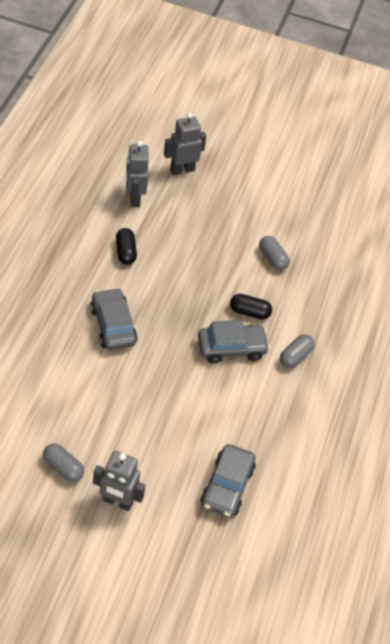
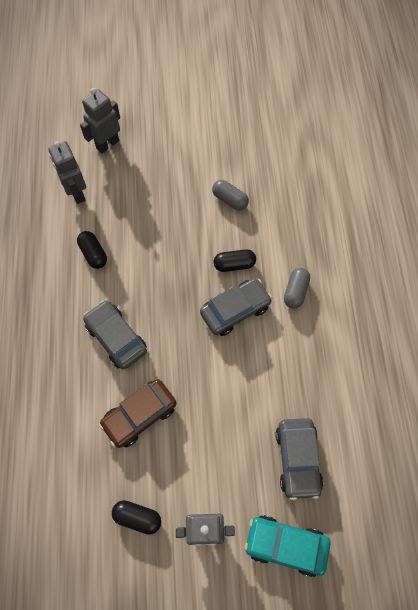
camera: 15 degrees left, 15 degrees up
grey capsule [43,443,84,482] -> black capsule [112,500,161,535]
none -> brown car [99,379,177,448]
none -> turquoise car [244,515,330,577]

